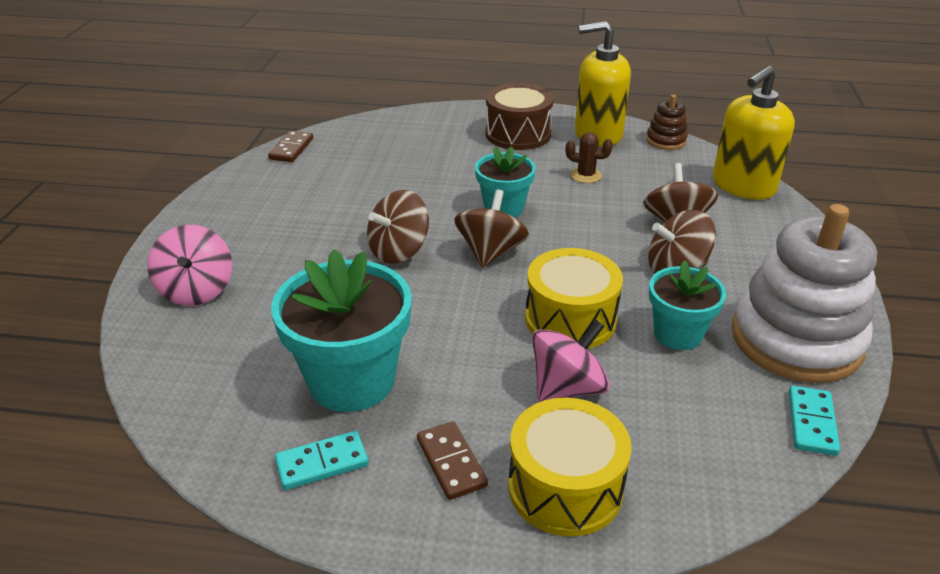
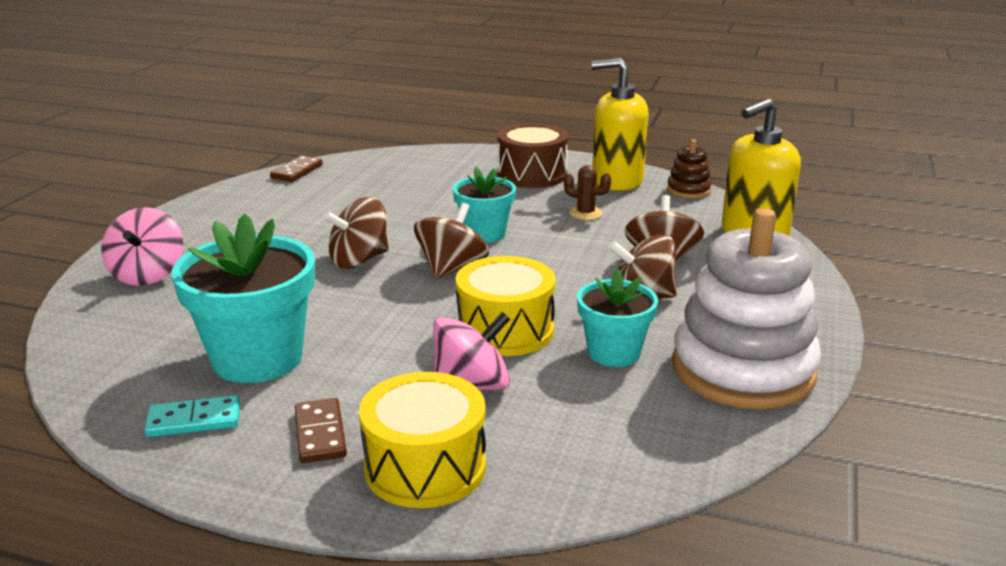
camera: 10 degrees right, 10 degrees down
turquoise domino [789,386,840,456] -> none

